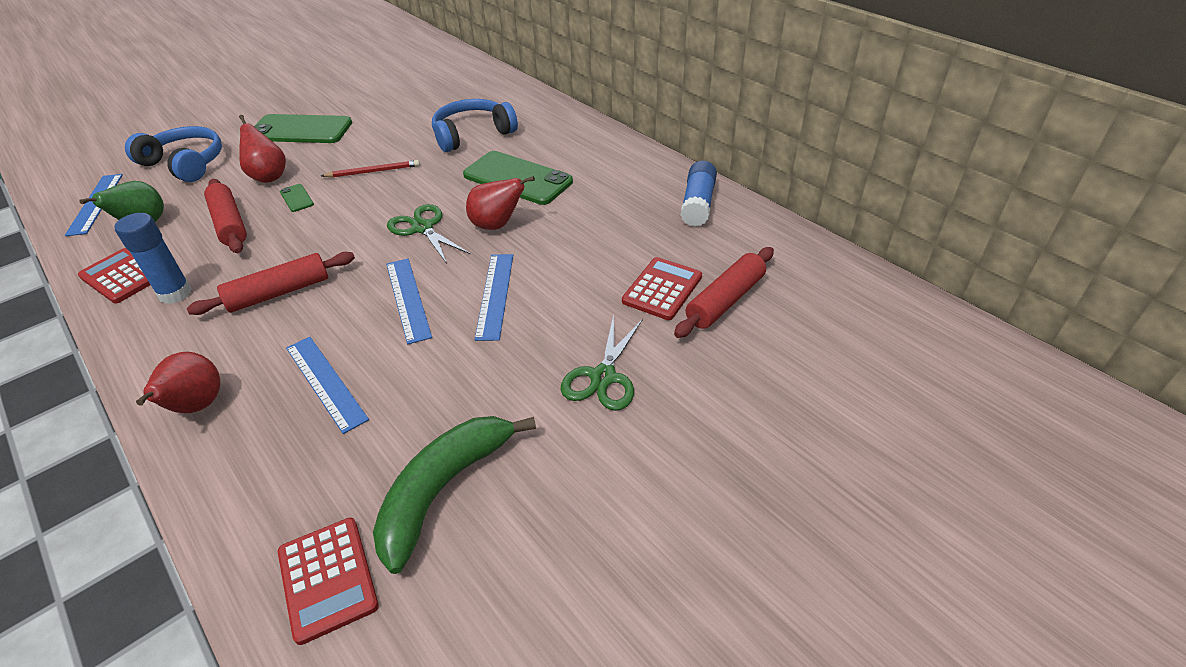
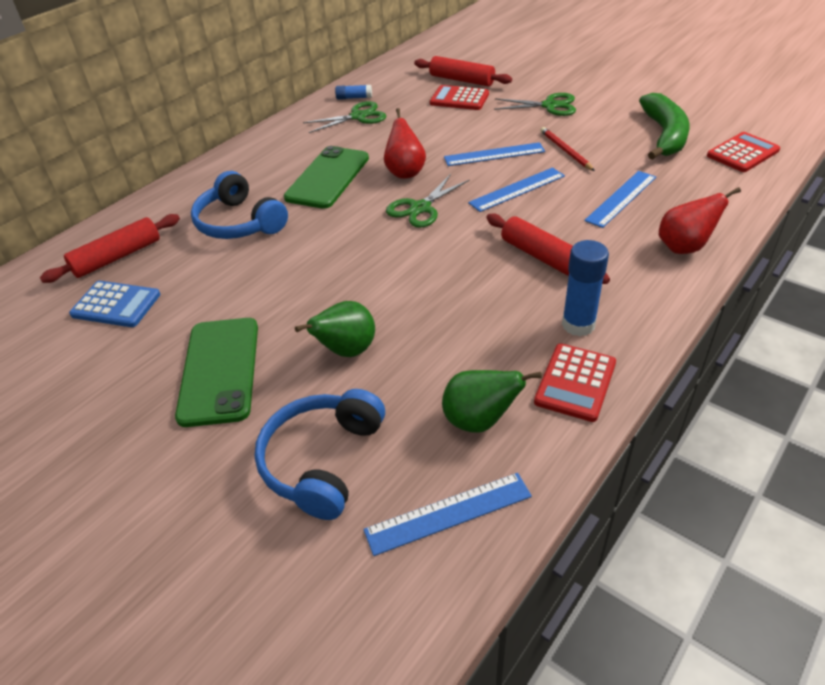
camera: 100 degrees left, 0 degrees up
red rolling pin [204,179,247,253] -> red rolling pin moved to [40,214,180,283]
red pear [239,115,286,183] -> green pear [295,301,375,357]
green phone [280,184,314,212] -> none
red pencil [321,160,420,177] -> red pencil moved to [541,127,595,171]
green banana [373,416,536,574] -> green banana turned 105 degrees counterclockwise [639,93,690,160]
blue glue stick [680,160,717,227] -> blue glue stick [335,85,372,100], size x0.59
none -> blue calculator [69,281,160,327]
none -> green scissors [303,101,387,133]

